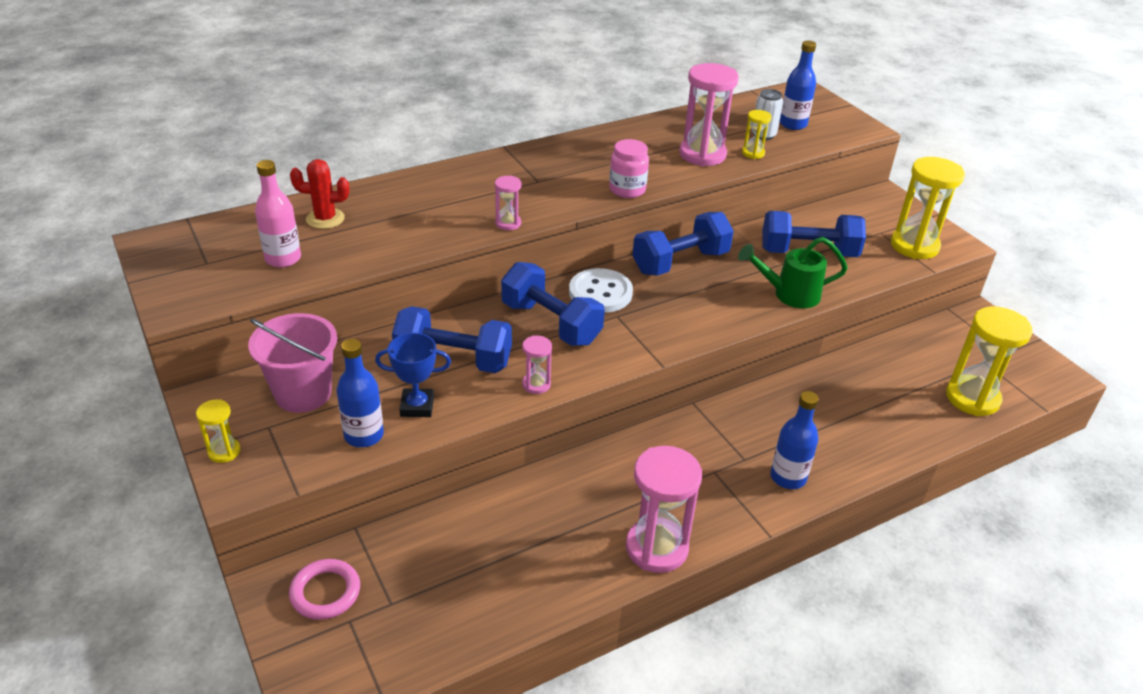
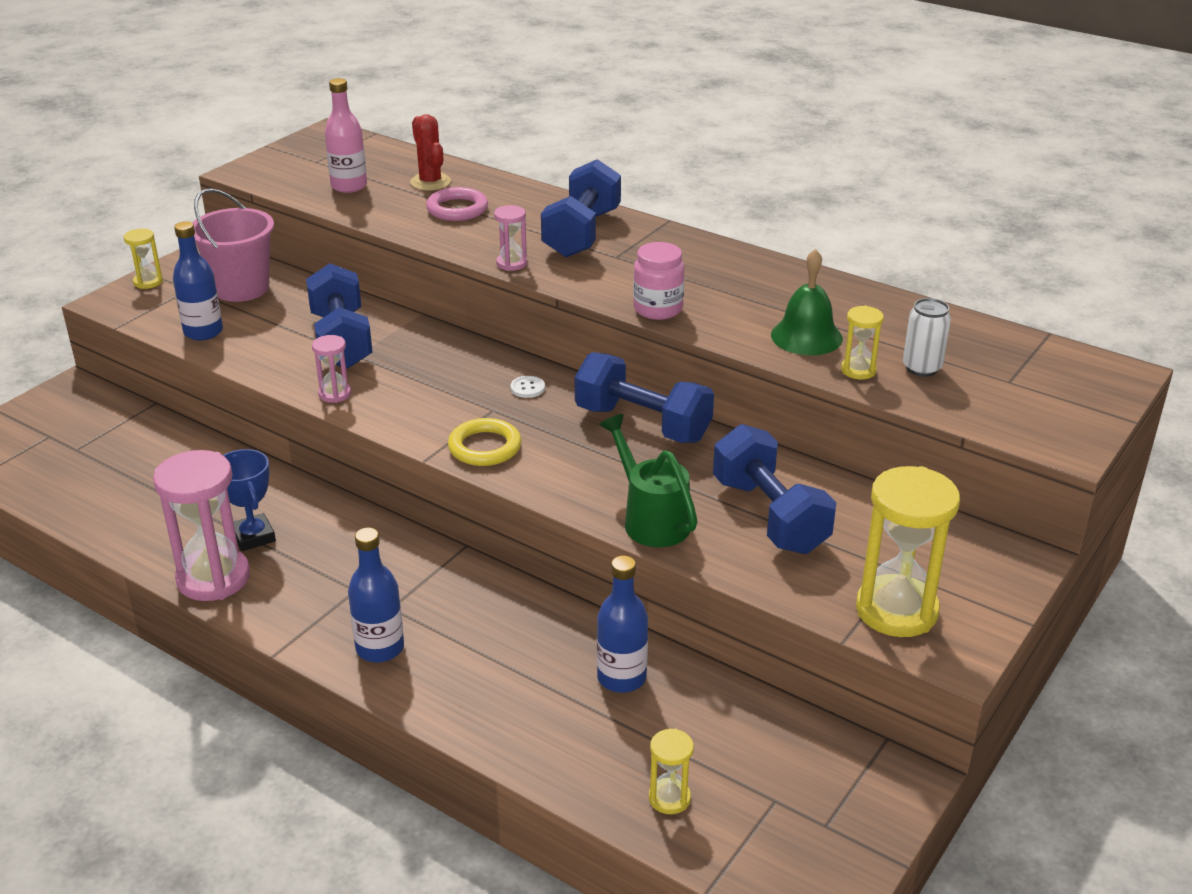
camera: 65 degrees right, 5 degrees down
pink ring [289,559,360,620] -> pink ring moved to [426,187,488,221]
blue trophy [375,333,451,417] -> blue trophy moved to [223,449,276,551]
blue dumbbell [501,262,605,346] -> blue dumbbell moved to [541,159,621,257]
white button [569,268,633,313] -> white button [510,376,545,398], size x0.43
pink hourglass [679,63,739,166] -> green bell [771,249,843,355]
blue bottle [780,41,816,130] -> blue bottle moved to [597,556,648,693]
yellow hourglass [946,306,1033,416] -> yellow hourglass [649,729,694,814], size x0.49
none -> yellow ring [448,418,521,466]

